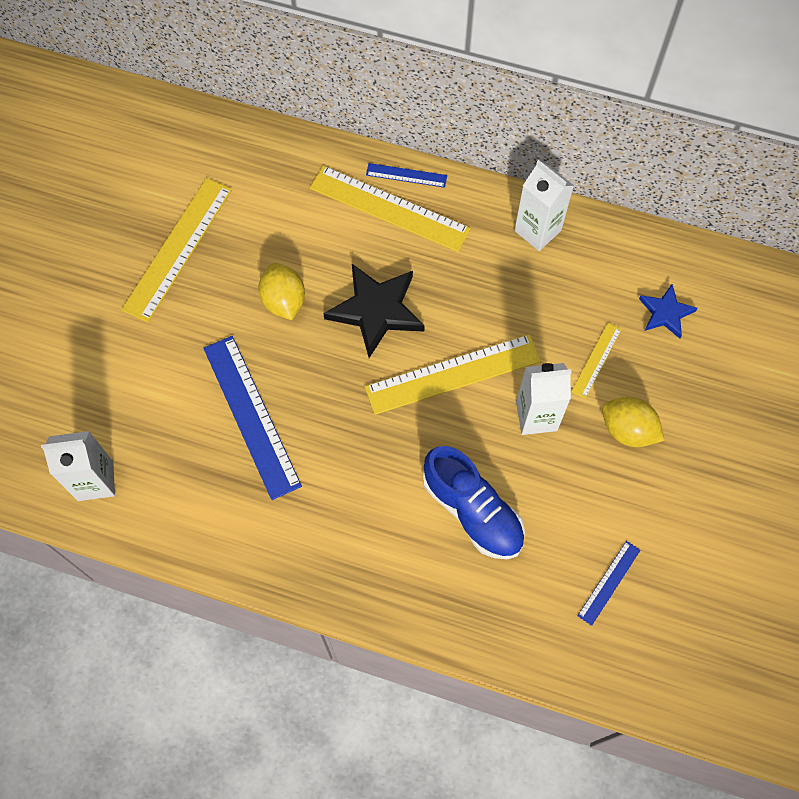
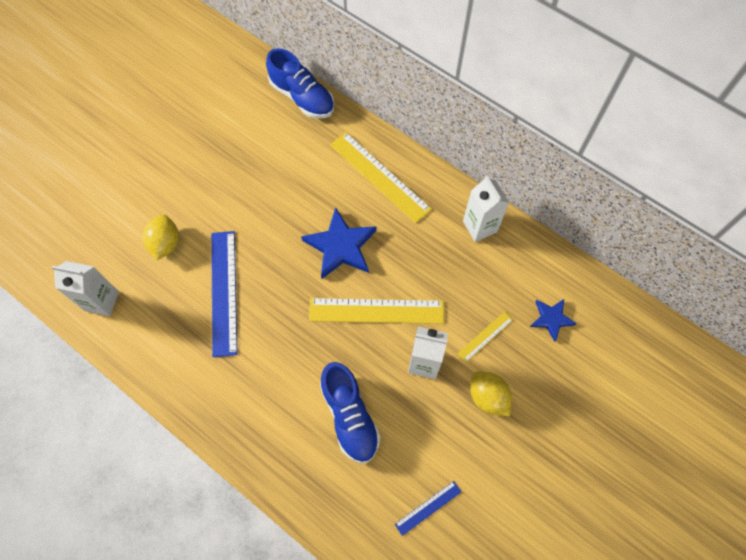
camera: 20 degrees right, 0 degrees up
yellow ruler [121,178,232,323] -> none
yellow lemon [258,263,305,320] -> yellow lemon moved to [143,215,179,260]
black star [323,264,425,358] -> blue star [301,207,377,279]
blue ruler [366,163,447,188] -> none
none -> blue shoe [266,48,334,118]

